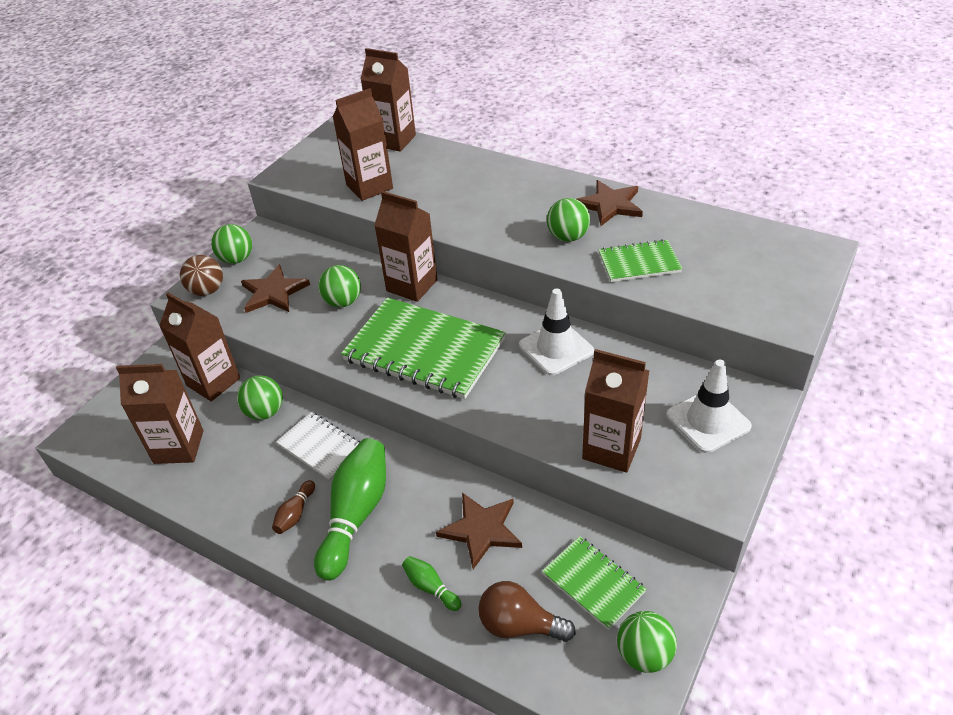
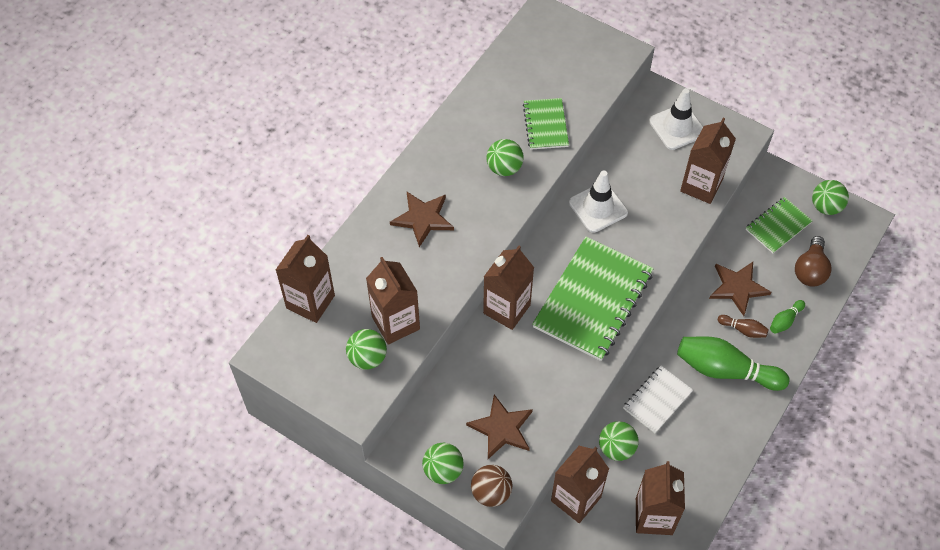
camera: 90 degrees left, 15 degrees up
brown bowling pin [272,480,315,534] -> brown bowling pin moved to [718,315,769,338]
green ball [318,265,361,307] -> green ball moved to [346,329,387,370]
brown star [577,180,643,226] -> brown star moved to [390,192,454,247]

